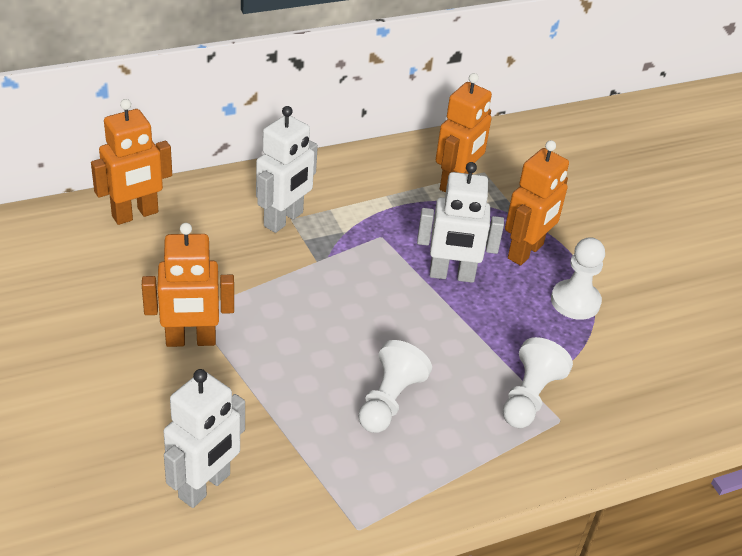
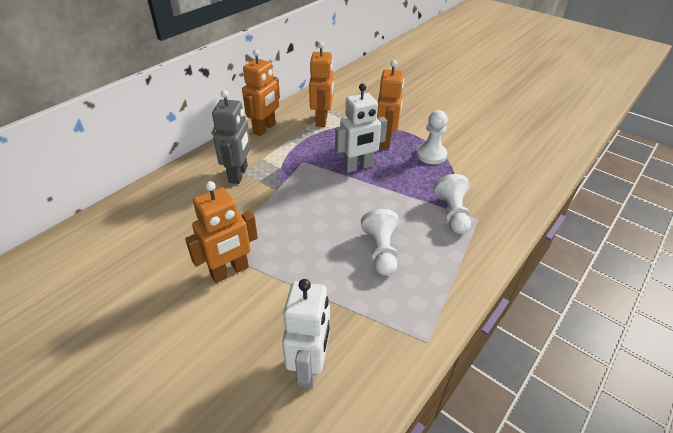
camera: 25 degrees left, 0 degrees up
orange robot [91,99,172,225] -> orange robot moved to [242,49,280,136]
white robot [256,106,318,233] -> grey robot [212,90,251,184]

